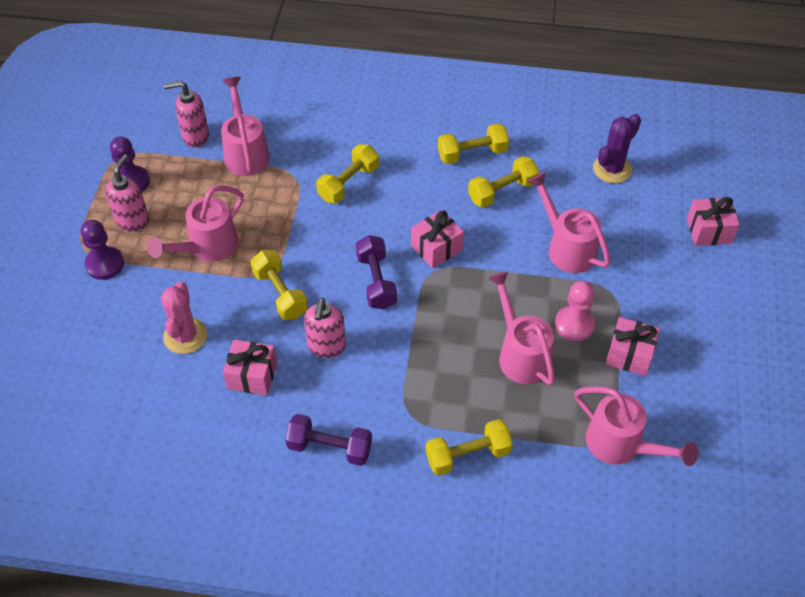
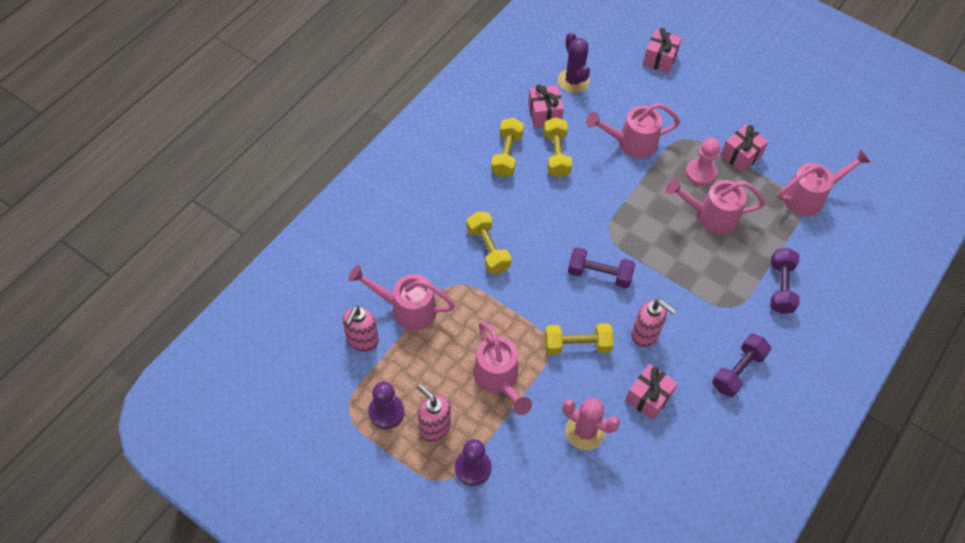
camera: 65 degrees left, 5 degrees up
pink gift [411,210,464,268] -> pink gift moved to [528,85,564,127]
yellow dumbbell [426,419,513,476] -> purple dumbbell [770,248,800,314]

